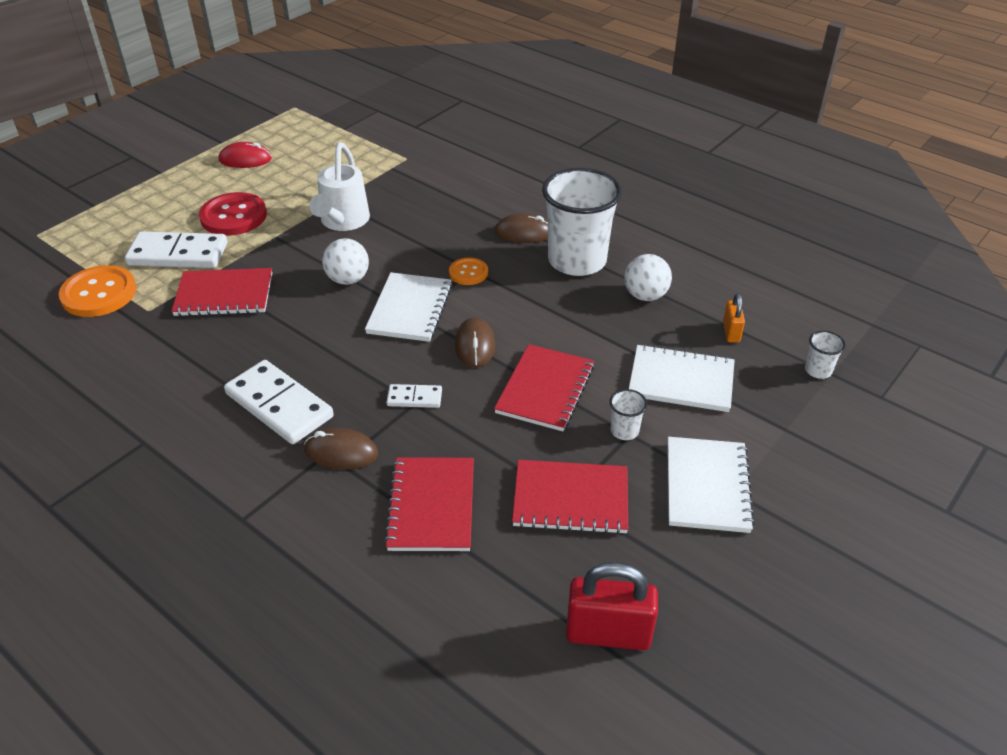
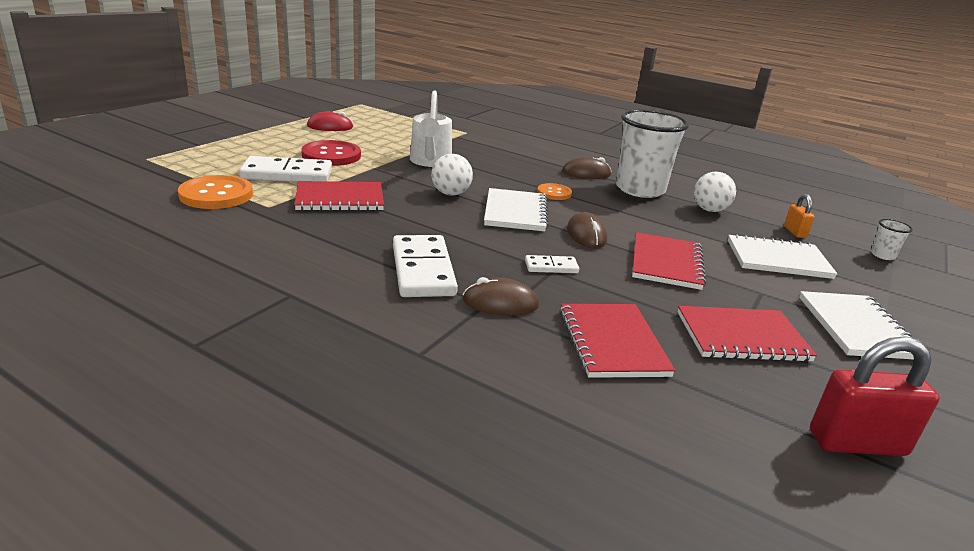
camera: 10 degrees left, 15 degrees down
white domino [224,360,334,444] -> white domino turned 45 degrees clockwise [393,235,458,297]
white cup [610,389,647,440] -> none

